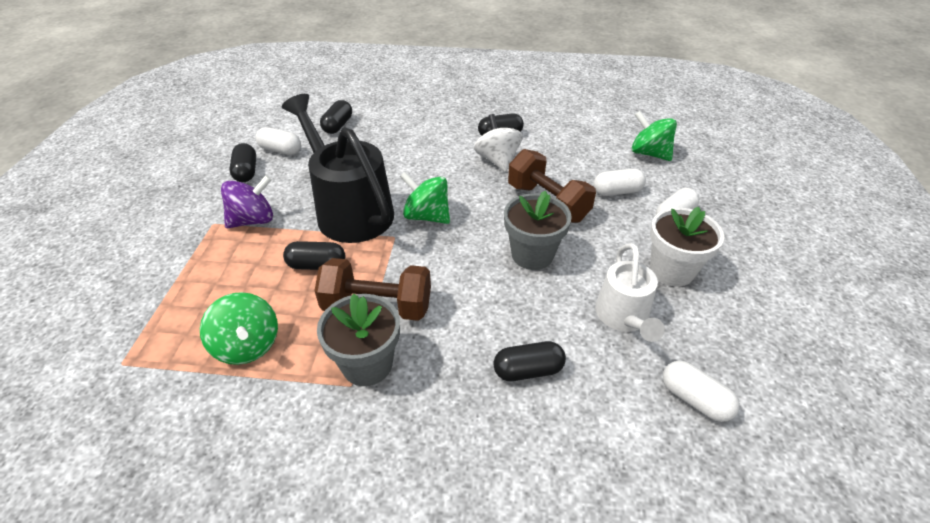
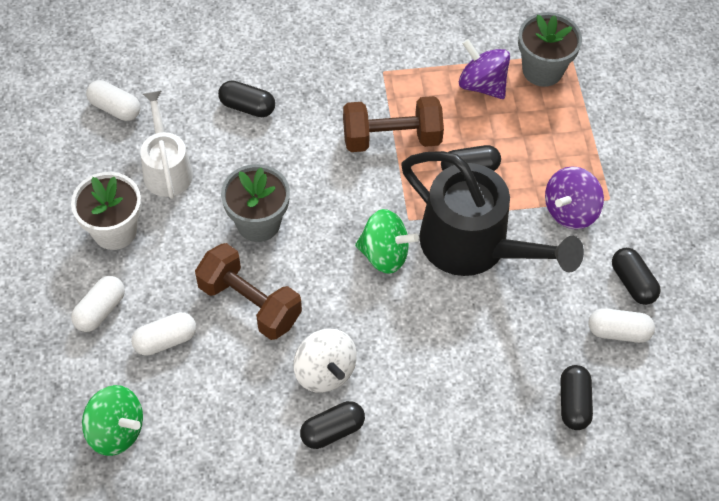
camera: 165 degrees right, 15 degrees up
green spinning top [200,292,278,365] -> purple spinning top [459,39,510,99]
grey flower pot [317,294,400,386] -> grey flower pot moved to [518,12,582,87]
black capsule [493,341,566,381] -> black capsule turned 45 degrees clockwise [218,80,275,117]

